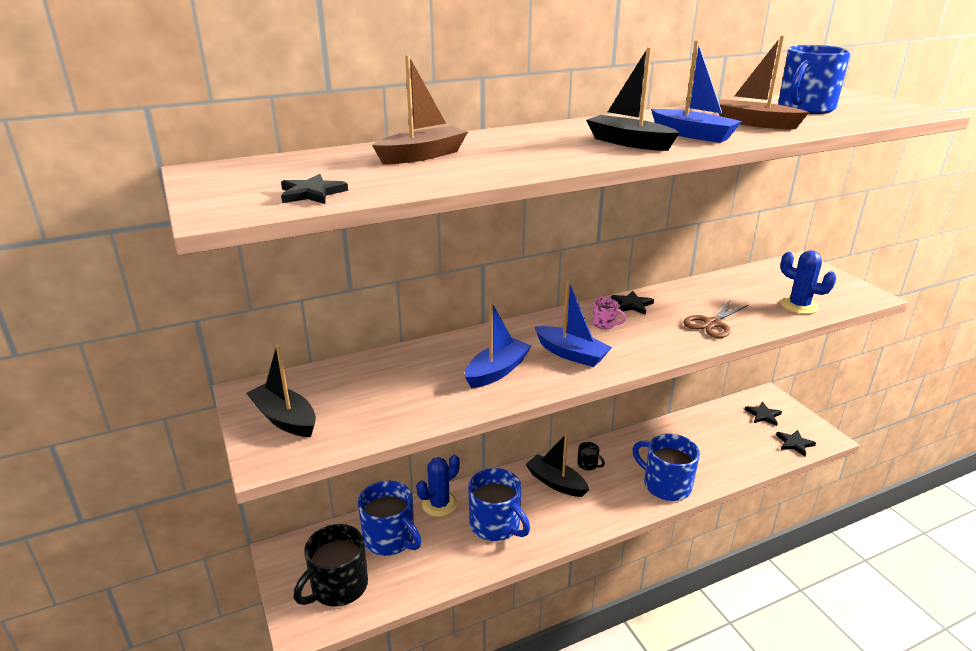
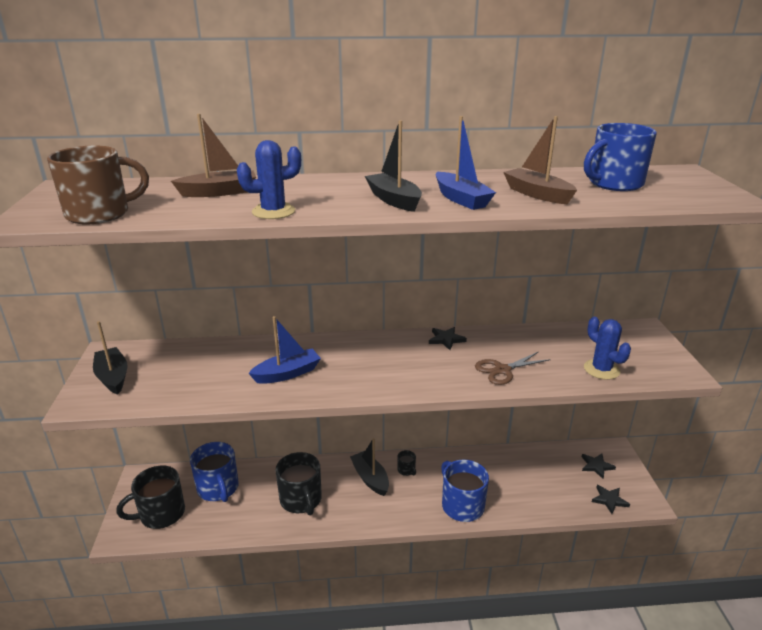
camera: 20 degrees right, 0 degrees up
black star [281,174,348,204] -> brown mug [47,146,149,225]
blue cactus [416,455,460,517] -> blue cactus moved to [237,140,301,219]
blue mug [468,468,530,541] -> black mug [276,452,322,515]
blue boat [534,280,612,367] -> none
pink mug [593,298,626,329] -> none

